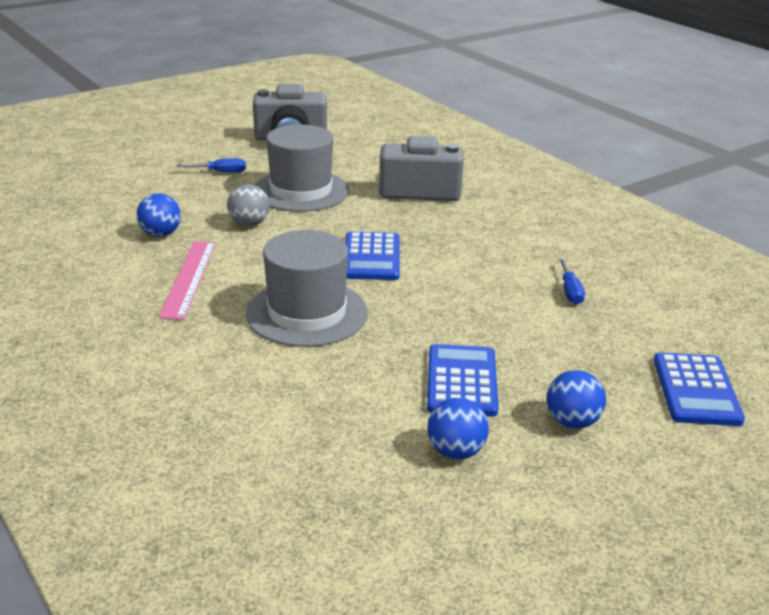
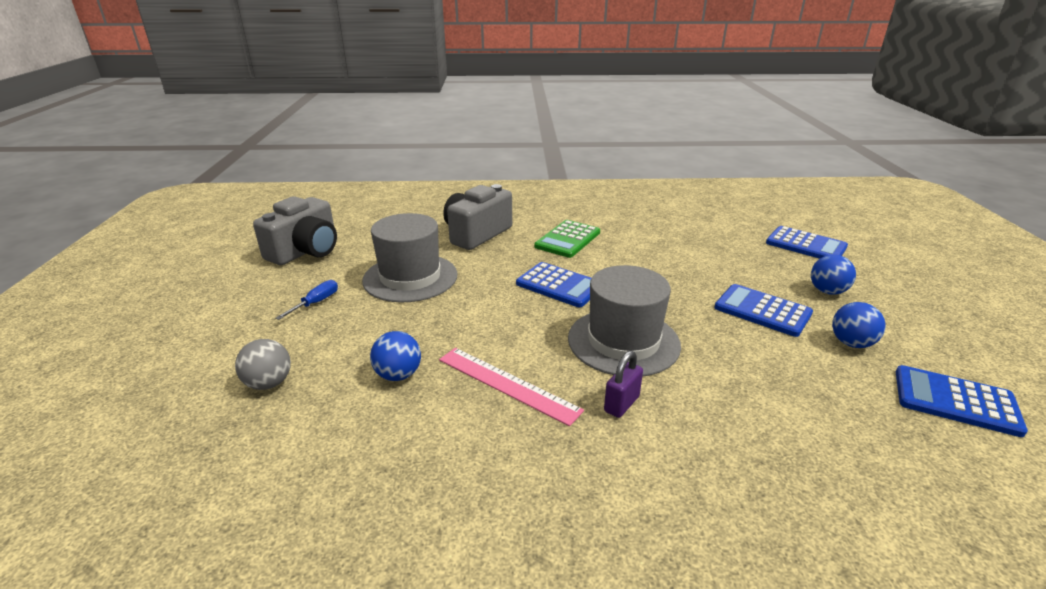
camera: 55 degrees left, 0 degrees up
grey ball [227,184,270,226] -> grey ball moved to [235,339,291,390]
blue screwdriver [559,258,585,305] -> none
none -> green calculator [534,220,600,258]
none -> purple padlock [604,351,643,418]
none -> blue calculator [896,365,1028,437]

